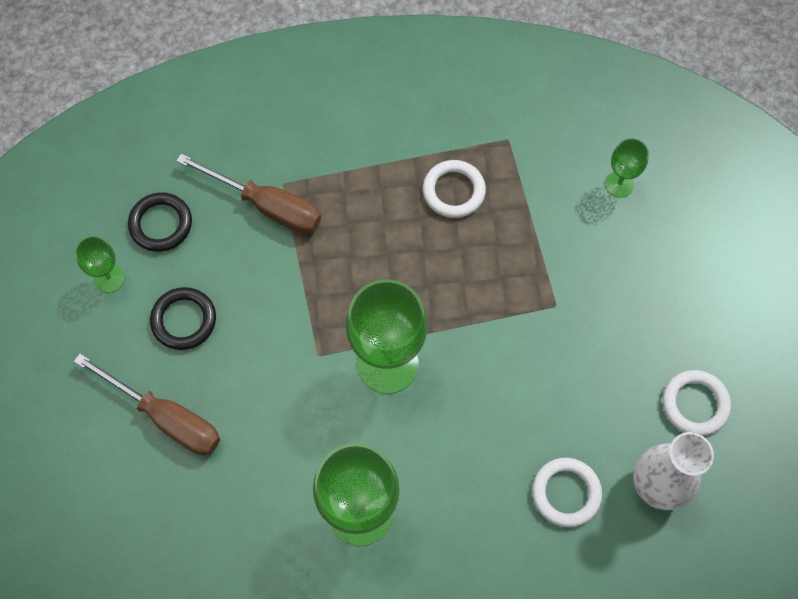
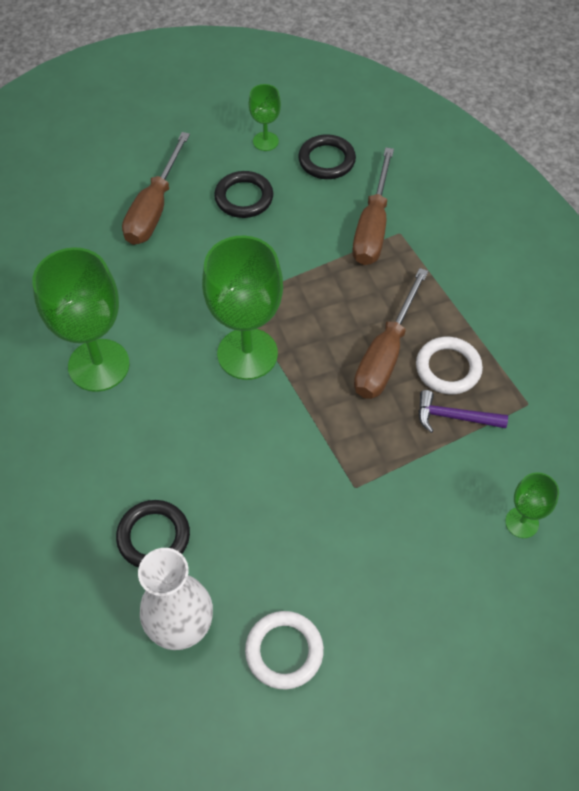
camera: 75 degrees right, 10 degrees down
white ring [532,458,602,527] -> black ring [116,500,190,568]
none -> brown screwdriver [354,268,428,399]
none -> purple hammer [418,390,508,433]

